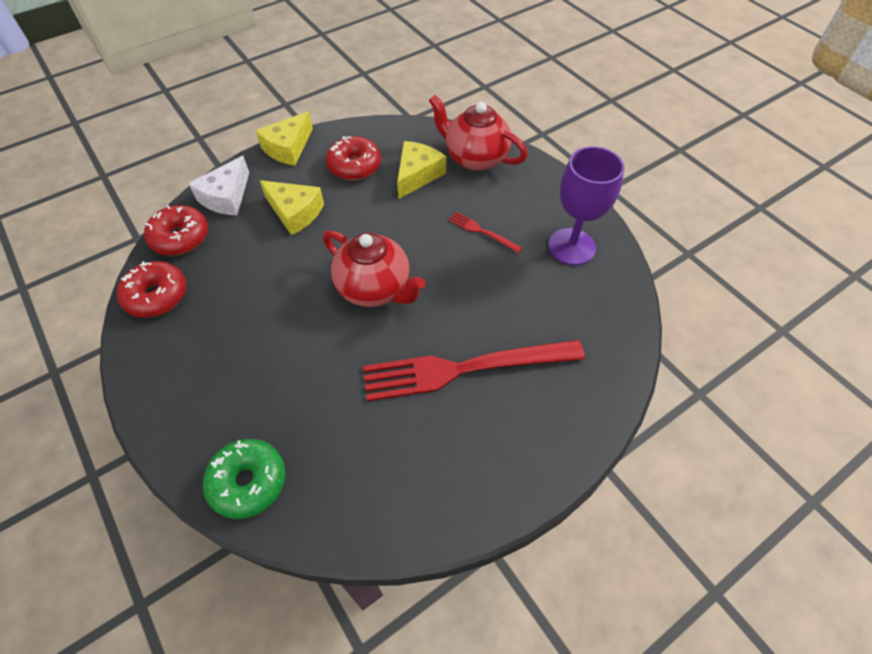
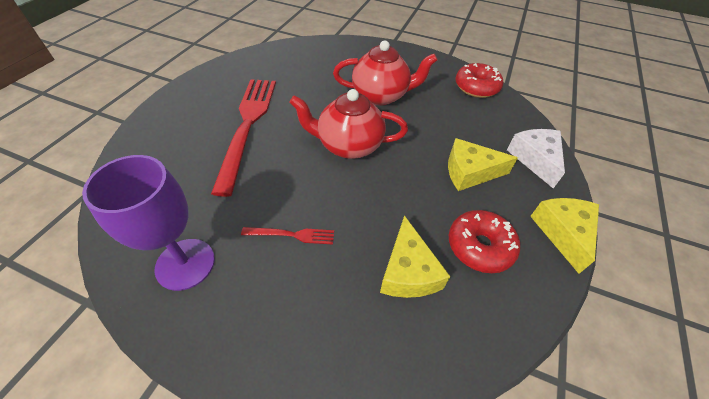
camera: 145 degrees right, 5 degrees down
red donut [144,205,208,256] -> none
green donut [203,439,285,519] -> none
red fork [363,340,585,401] -> red fork turned 45 degrees counterclockwise [211,79,276,197]
red teapot [429,95,528,171] -> red teapot moved to [333,40,437,106]

